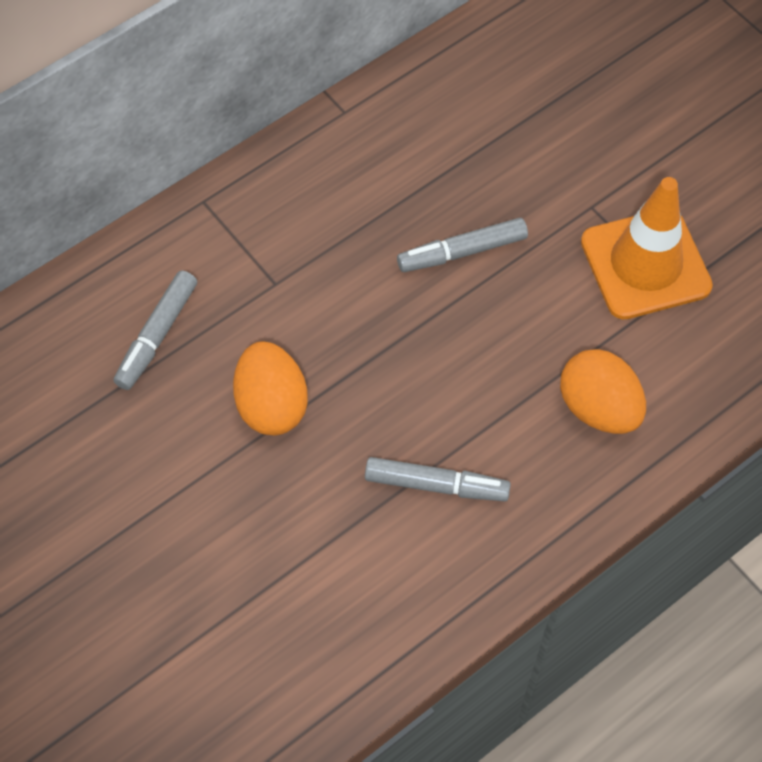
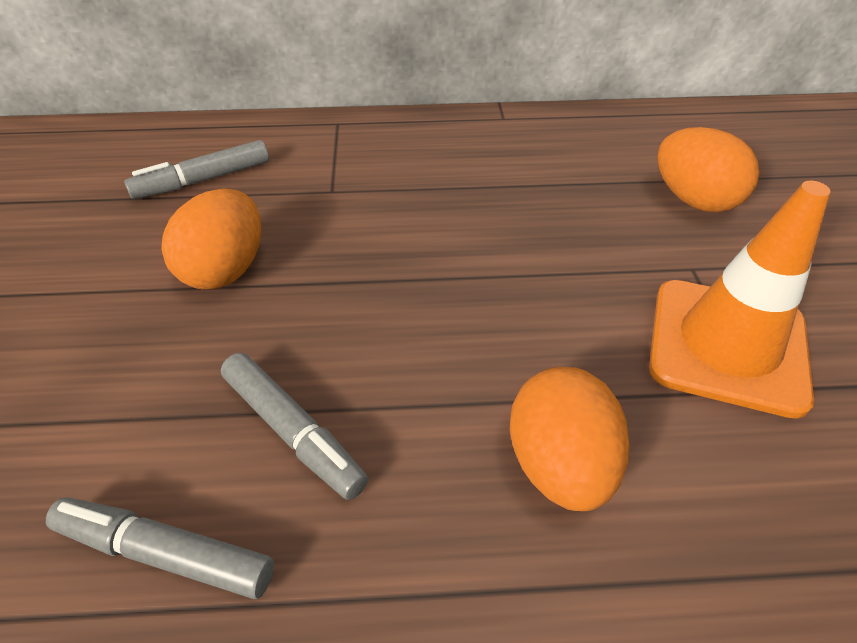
camera: 35 degrees right, 15 degrees down
grey marker [397,218,528,272] -> grey marker moved to [46,497,274,599]
none -> orange egg [657,127,759,212]

